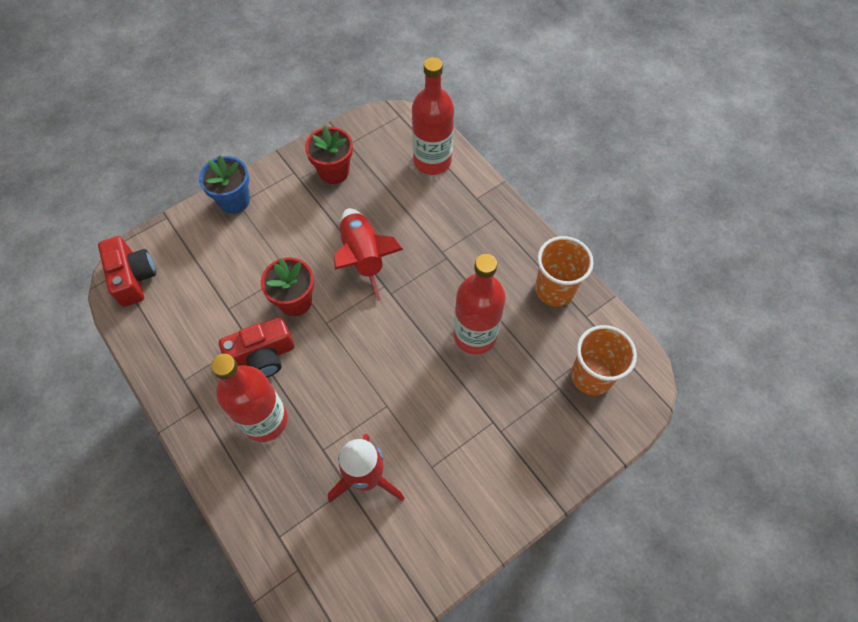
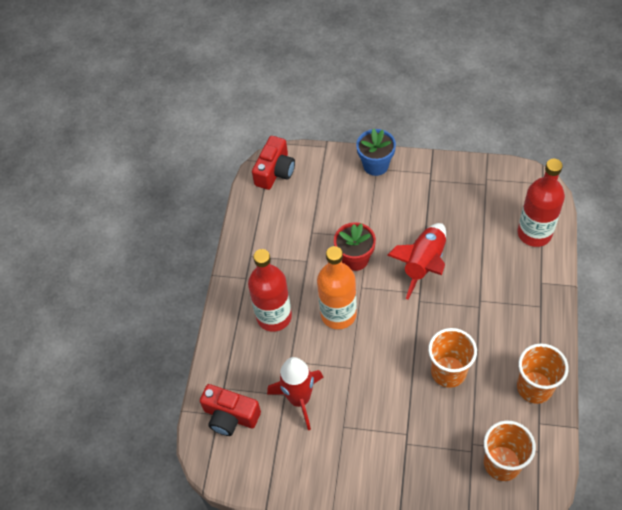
camera: 50 degrees right, 5 degrees down
red camera [219,317,294,377] -> red camera moved to [200,384,261,436]
red flower pot [305,126,353,184] -> none
red bottle [454,254,506,354] -> orange cup [428,328,477,388]
none -> orange bottle [317,246,357,329]

